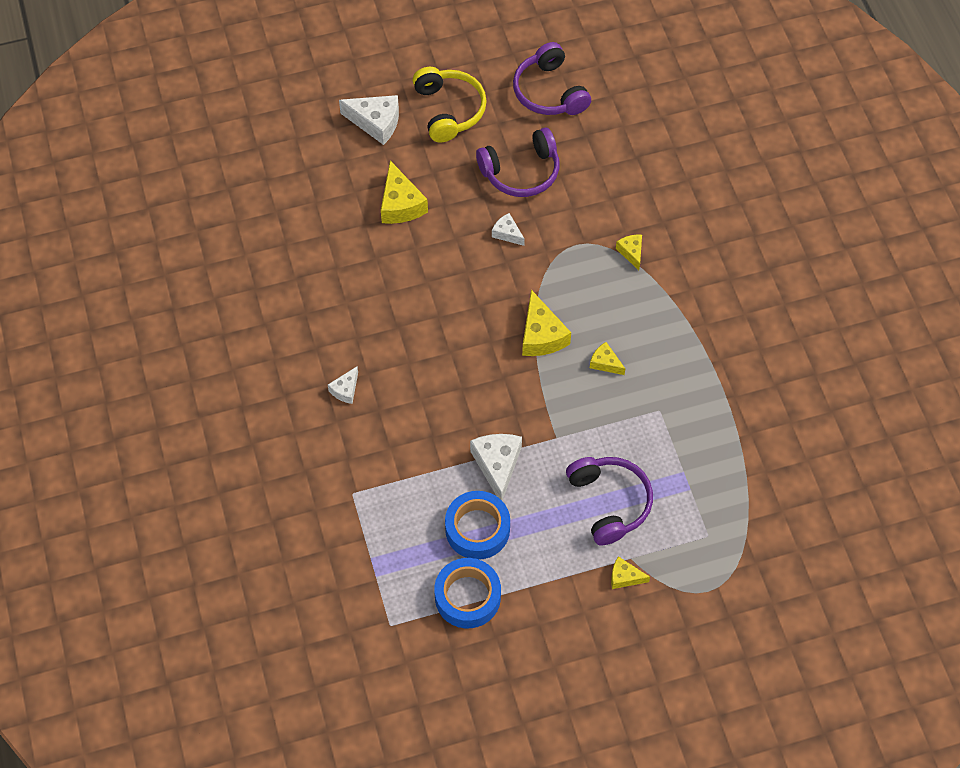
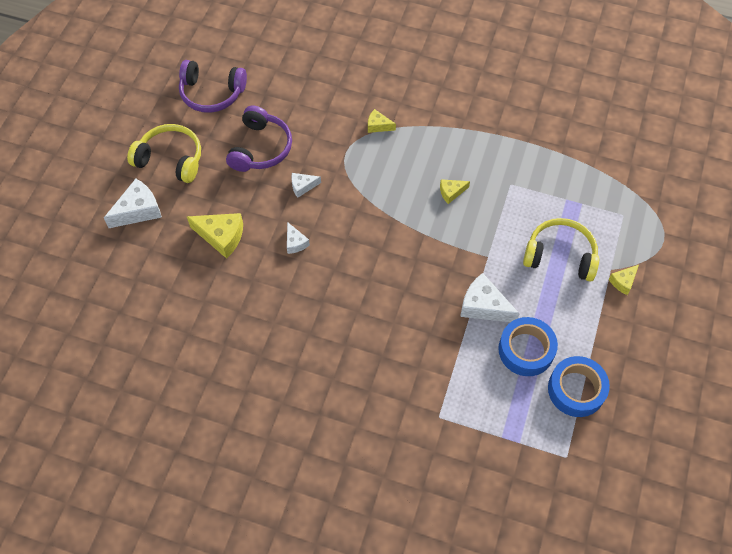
camera: 55 degrees left, 0 degrees up
white cheese [328,367,358,404] -> white cheese moved to [287,222,310,254]
yellow cheese [522,290,571,356] -> none
purple headphones [566,457,653,546] -> yellow headphones [523,218,599,282]

